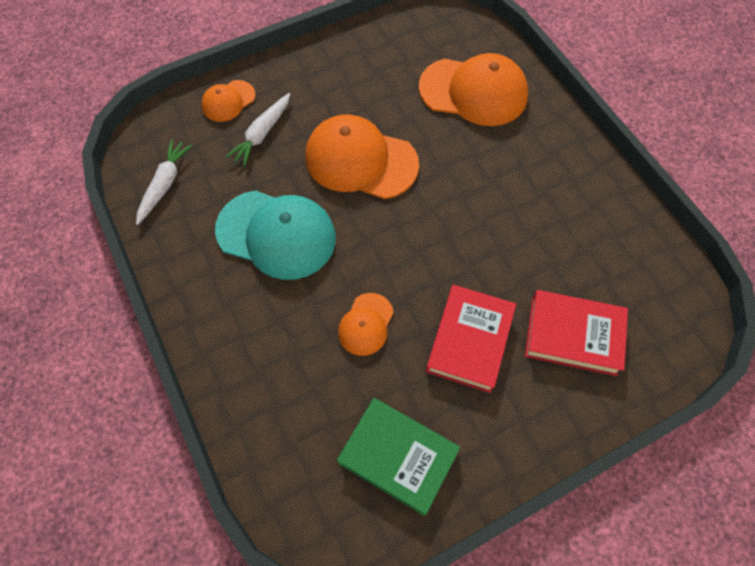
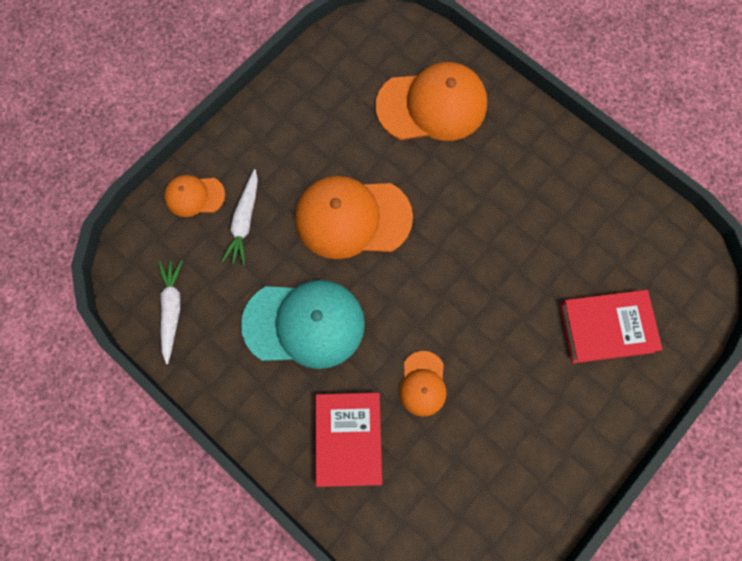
camera: 20 degrees left, 10 degrees up
orange cap [201,80,256,122] -> orange cap turned 60 degrees clockwise [164,175,225,217]
green book [337,398,460,516] -> none
red book [426,285,516,393] -> red book moved to [315,393,382,487]

